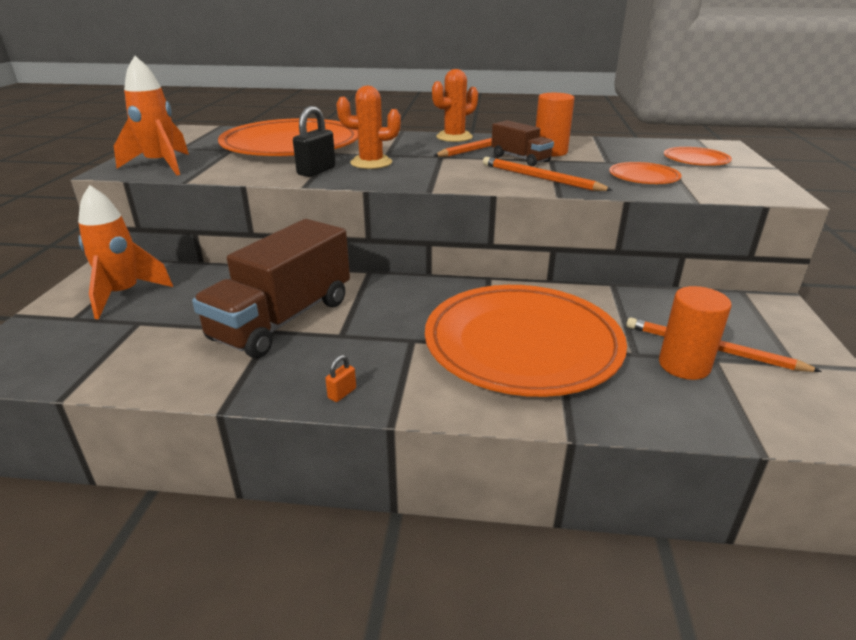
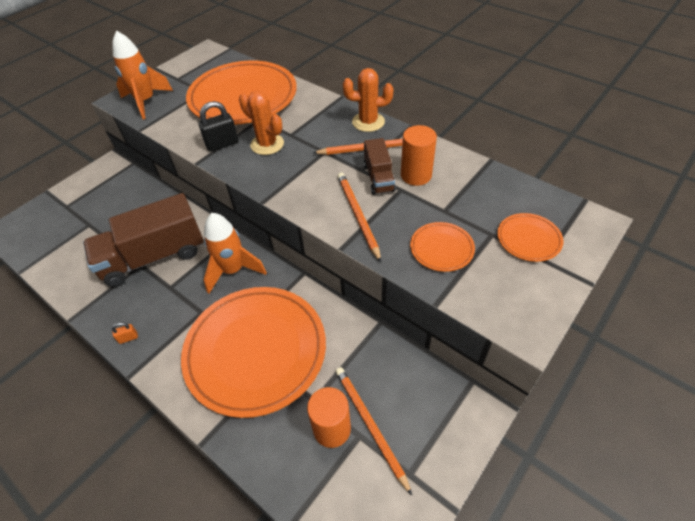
camera: 35 degrees right, 20 degrees up
orange rocket [78,185,173,319] -> orange rocket moved to [204,213,267,294]

